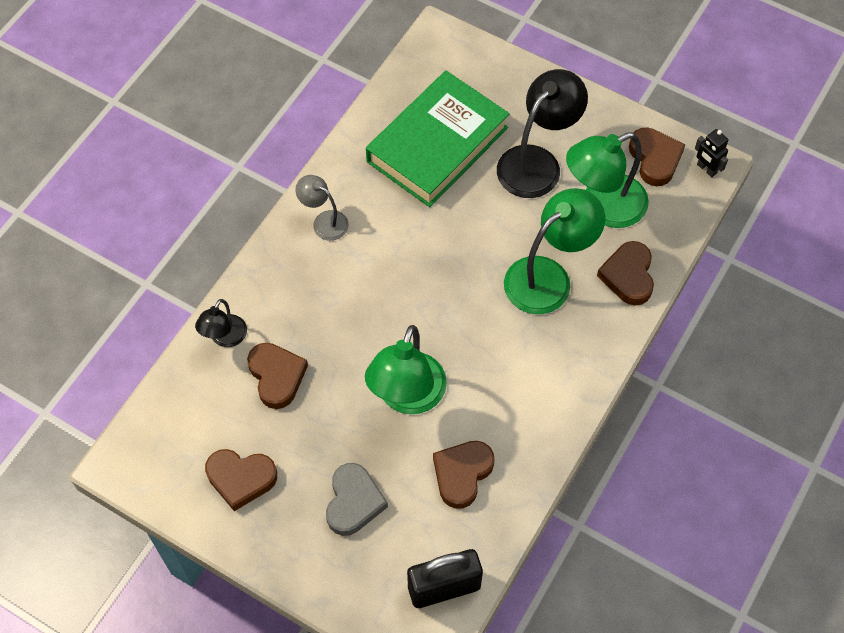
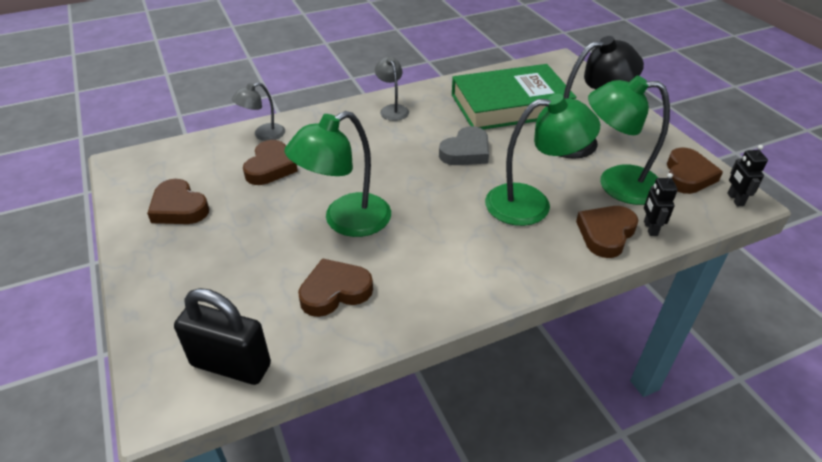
camera: 35 degrees right, 20 degrees down
black lamp [195,299,247,347] -> grey lamp [232,82,285,141]
grey heart [326,463,388,536] -> grey heart moved to [439,126,489,165]
none -> black robot [644,173,678,236]

